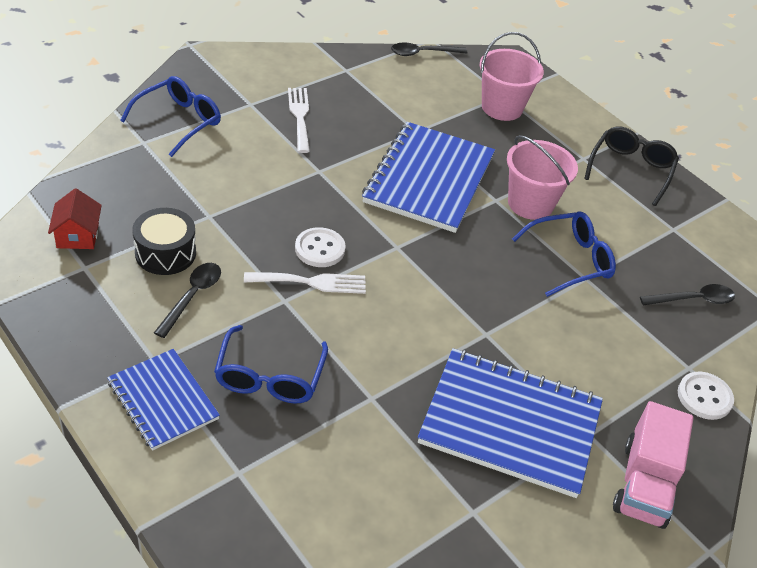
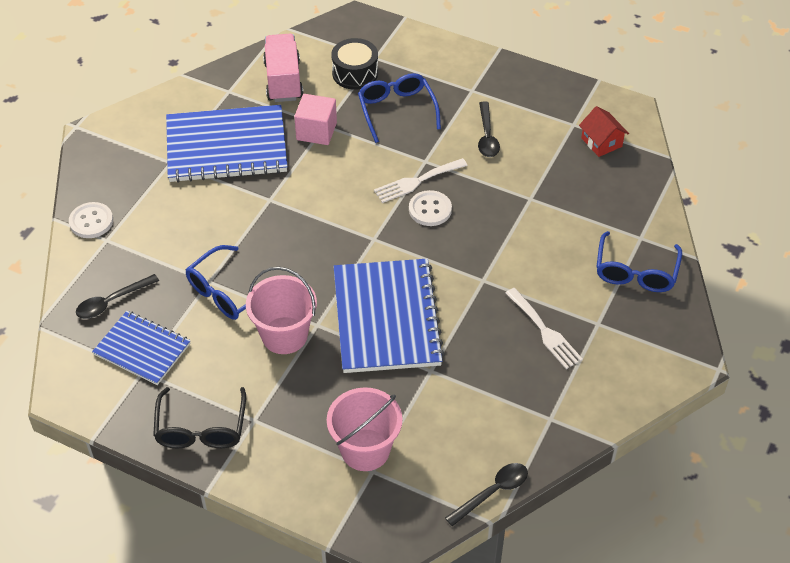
camera: 160 degrees right, 5 degrees up
blue notebook [107,349,220,451] -> blue notebook moved to [92,311,191,385]
black drum [132,208,196,275] -> black drum moved to [331,38,378,90]
pink truck [613,401,694,529] -> pink truck moved to [263,34,304,102]
none -> pink cube [294,94,337,145]

